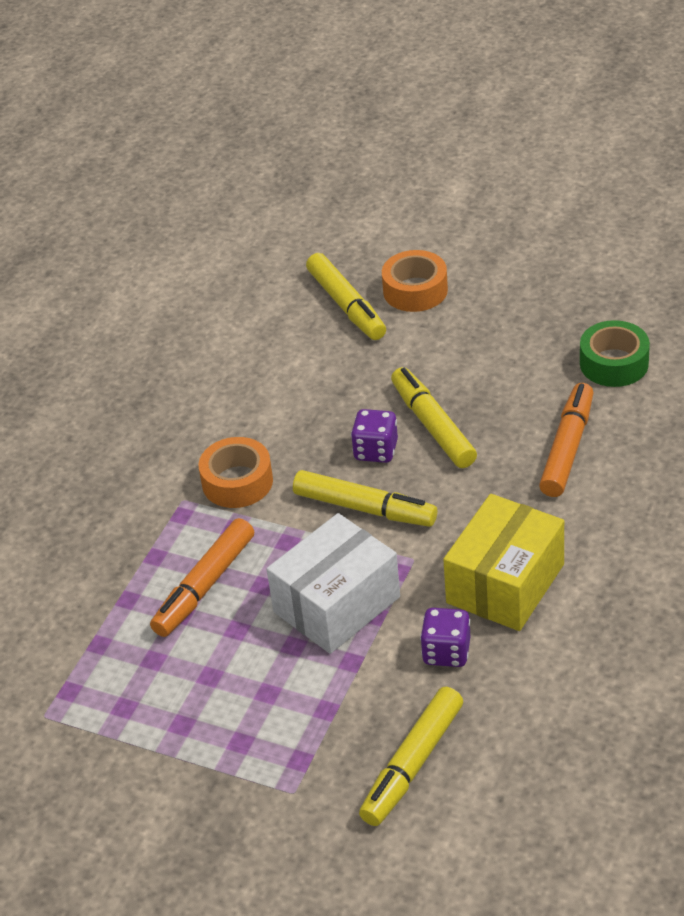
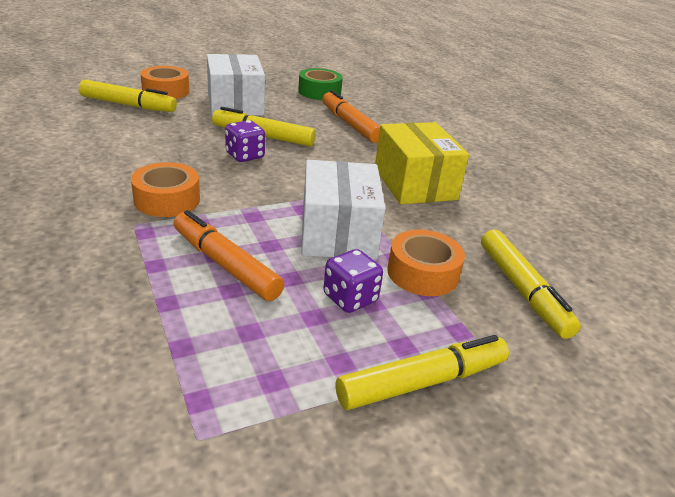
camera: 55 degrees left, 10 degrees down
orange marker [150,518,254,637] -> orange marker turned 150 degrees clockwise [174,210,284,301]
yellow marker [293,470,437,527] -> yellow marker moved to [336,335,509,410]
purple dice [420,608,470,667] -> purple dice moved to [323,249,383,313]
none -> white box [207,54,265,116]
none -> orange tape [387,230,465,296]

